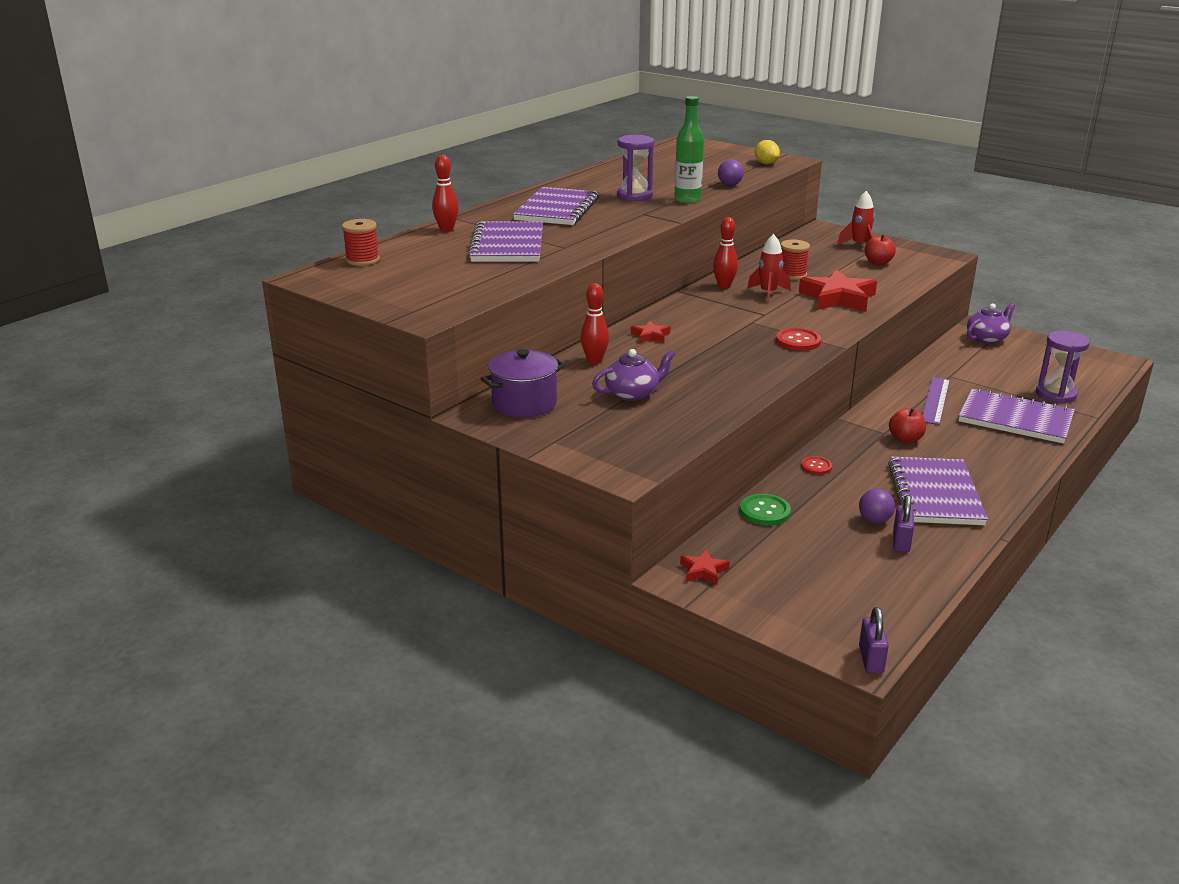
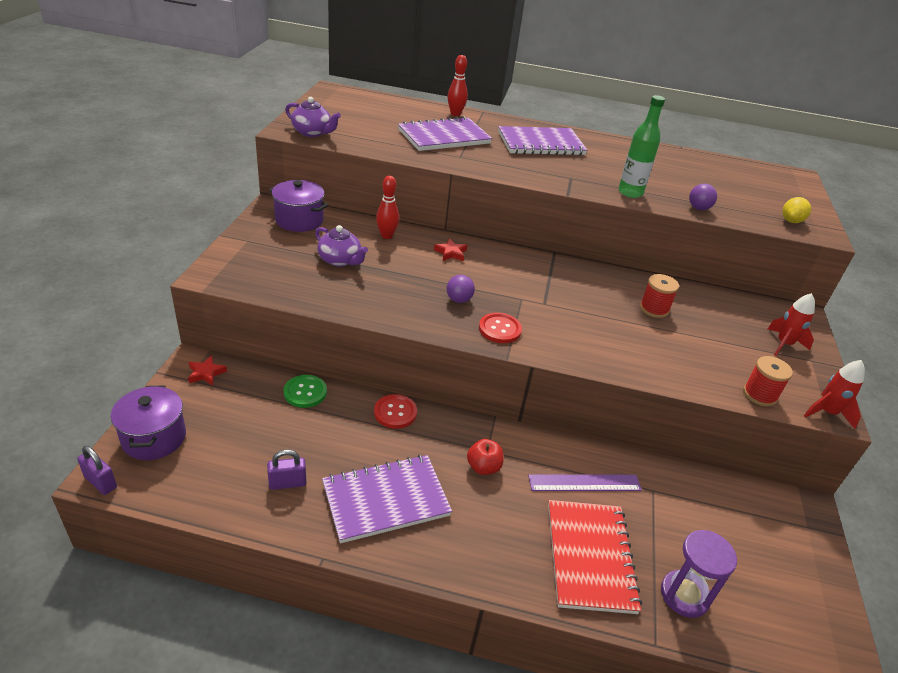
camera: 60 degrees right, 10 degrees up
red spool [342,219,380,266] -> red spool moved to [743,356,793,406]
purple hourglass [617,135,654,201] -> none
red bowling pin [713,217,738,289] -> none
red rocket [747,234,791,303] -> red rocket moved to [804,360,865,429]
red star [799,269,877,312] -> none
red button [801,456,832,475] -> red button [374,394,417,429], size x1.54
purple ball [859,488,895,523] -> purple ball moved to [447,275,475,303]
purple padlock [859,607,889,674] -> purple padlock turned 60 degrees clockwise [77,446,117,495]
red apple [865,234,896,266] -> none
purple notebook [959,388,1075,444] -> red notebook [548,500,642,614]
purple teapot [967,303,1015,344] -> purple teapot moved to [285,97,341,137]
none -> purple pot [111,385,186,460]

